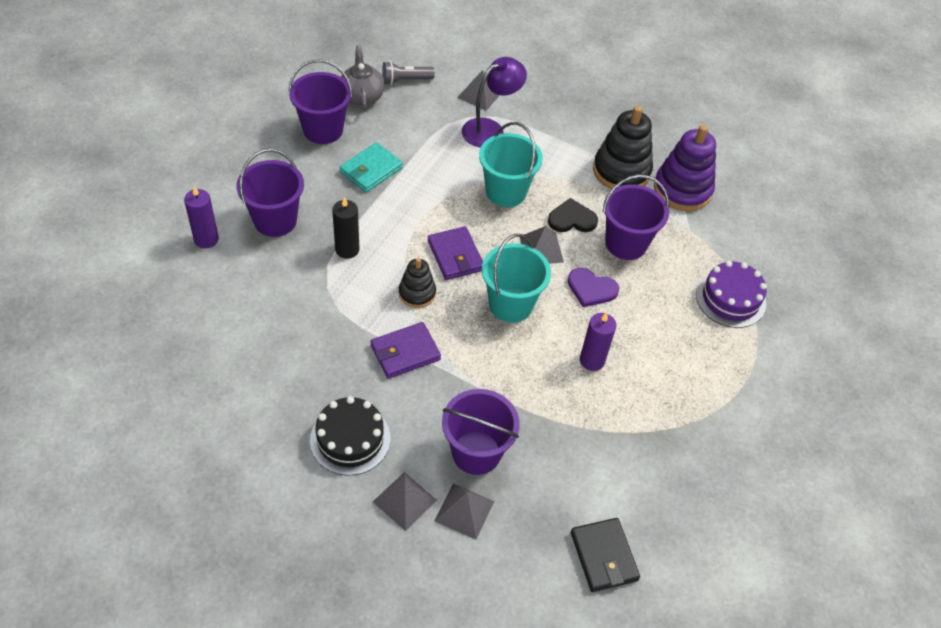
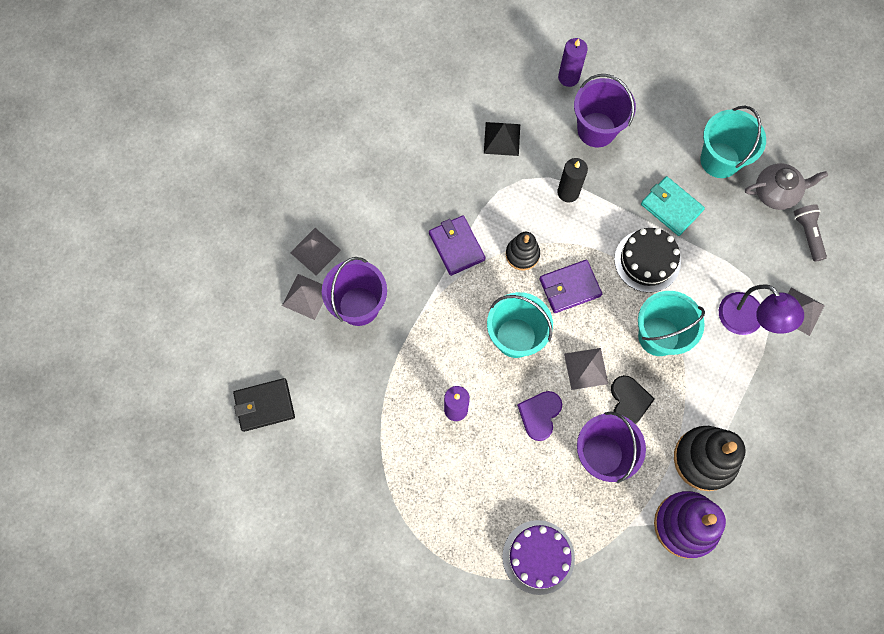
camera: 95 degrees right, 20 degrees up
purple bucket [288,59,353,144] -> turquoise bucket [700,106,766,178]
black cake [310,396,390,475] -> black cake moved to [614,228,681,293]
none -> black pyramid [484,122,520,156]

